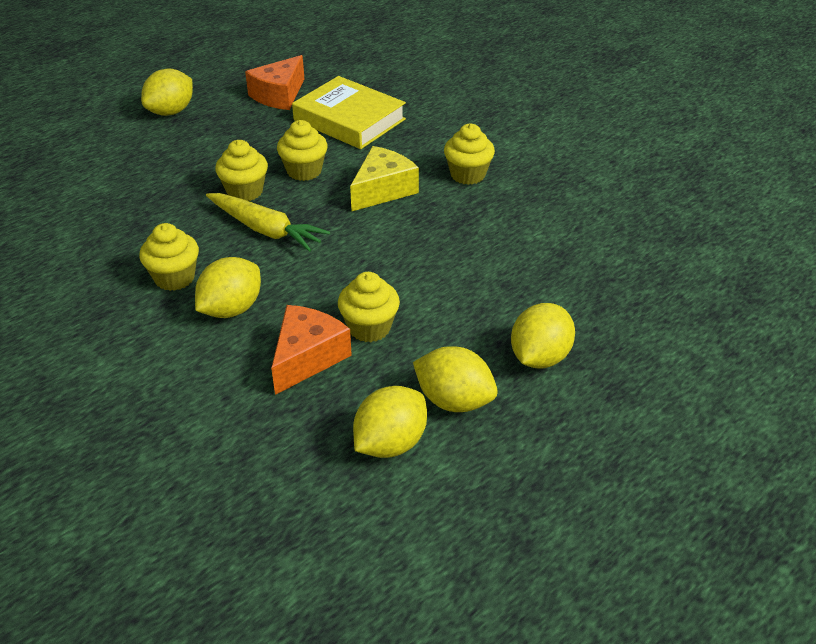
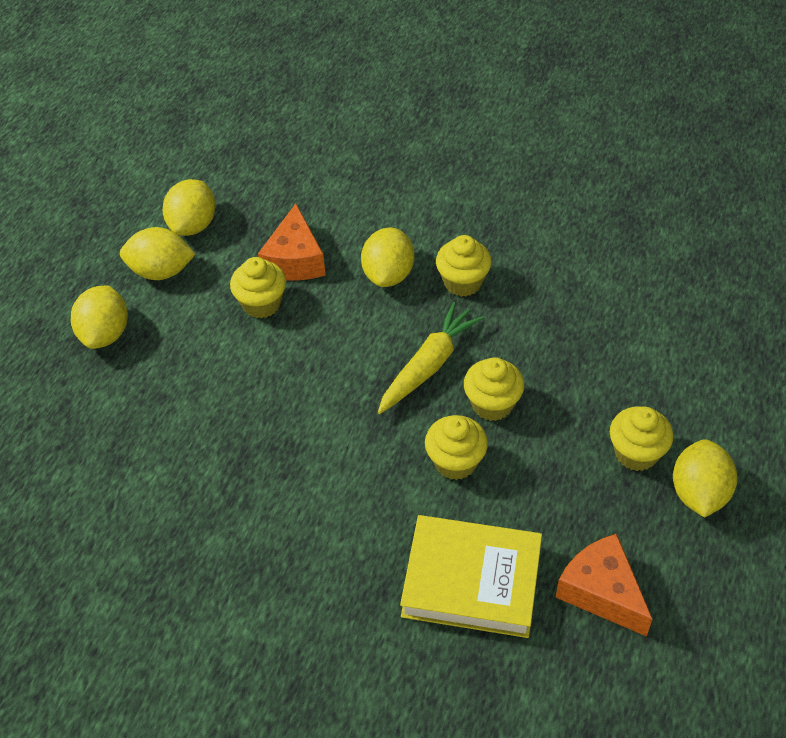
camera: 155 degrees right, 10 degrees up
yellow carrot [206,193,330,252] -> yellow carrot turned 120 degrees clockwise [378,302,484,414]
orange cheese [245,55,304,110] -> orange cheese turned 45 degrees counterclockwise [555,534,653,637]
yellow cheese [350,146,419,211] -> none
yellow cupcake [444,124,495,185] -> yellow cupcake moved to [610,406,673,471]

